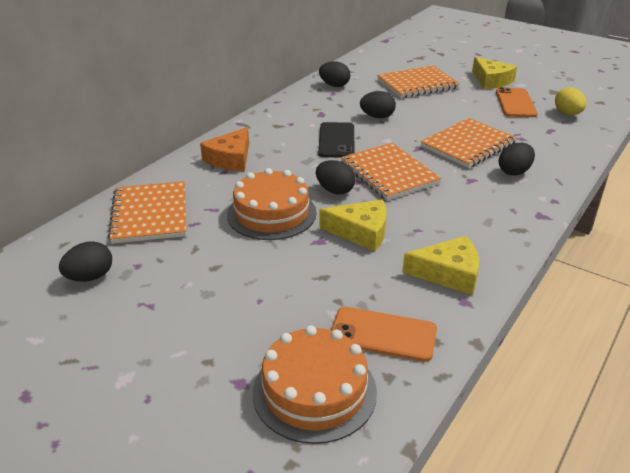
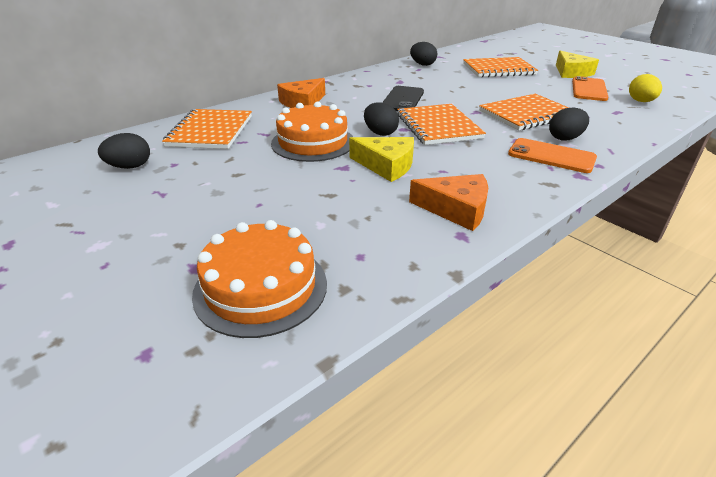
camera: 15 degrees right, 0 degrees up
orange phone [331,307,437,362] -> orange phone moved to [508,138,597,173]
black egg [360,91,396,118] -> none
yellow cheese [402,236,479,295] -> orange cheese [409,174,488,231]

